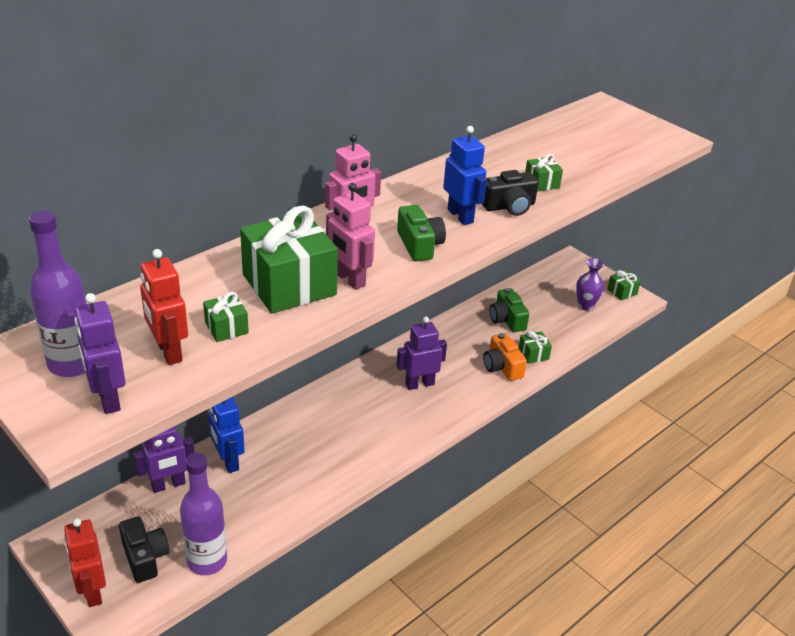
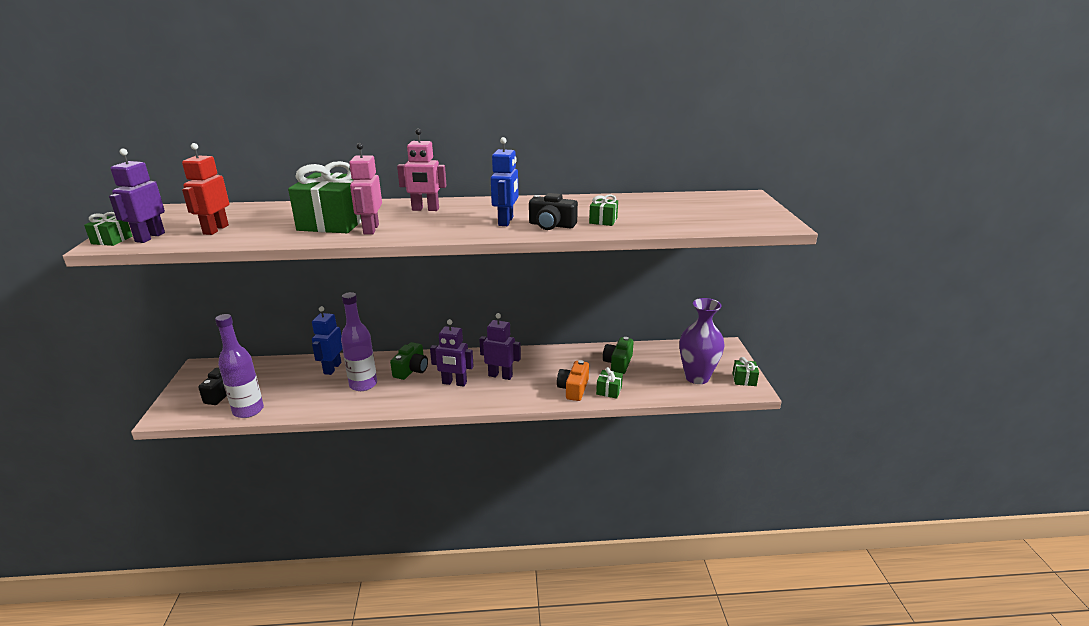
camera: 40 degrees right, 10 degrees down
purple bottle [29,210,87,377] -> purple bottle moved to [341,292,377,391]
red robot [64,518,106,607] -> none
purple robot [134,426,195,493] -> purple robot moved to [430,319,474,387]
green gift [203,292,249,342] -> green gift moved to [84,212,132,246]
green camera [397,205,446,261] -> green camera moved to [390,342,428,380]
purple vase [576,258,604,311] -> purple vase [679,298,724,384], size x1.68

